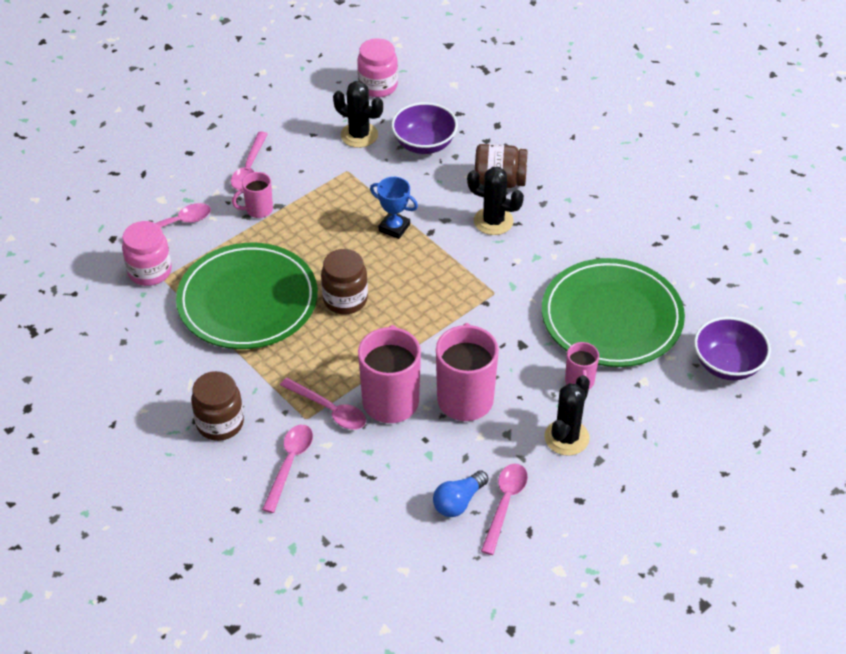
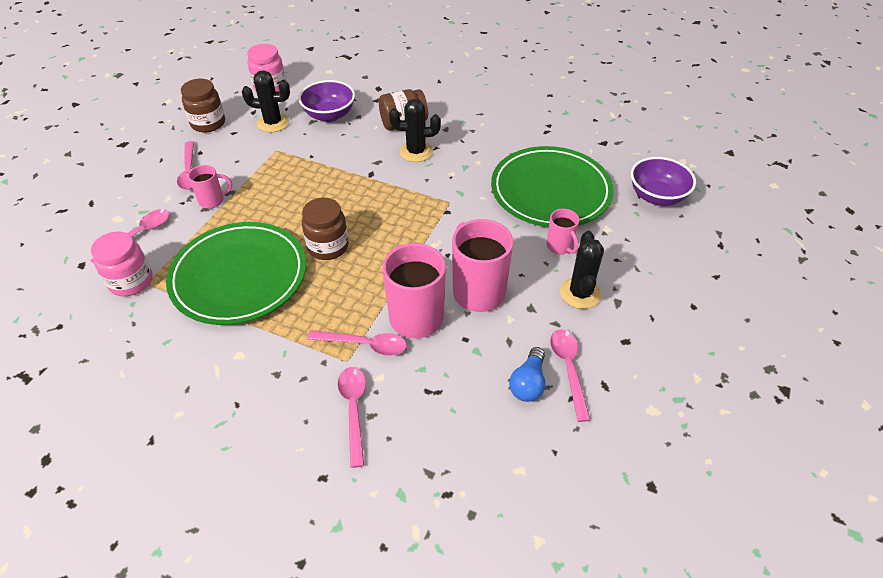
camera: 25 degrees left, 0 degrees up
brown jar [191,371,244,441] -> brown jar moved to [181,79,225,133]
pink mug [232,172,273,218] -> pink mug turned 150 degrees counterclockwise [188,165,232,209]
blue trophy [370,177,418,239] -> none

